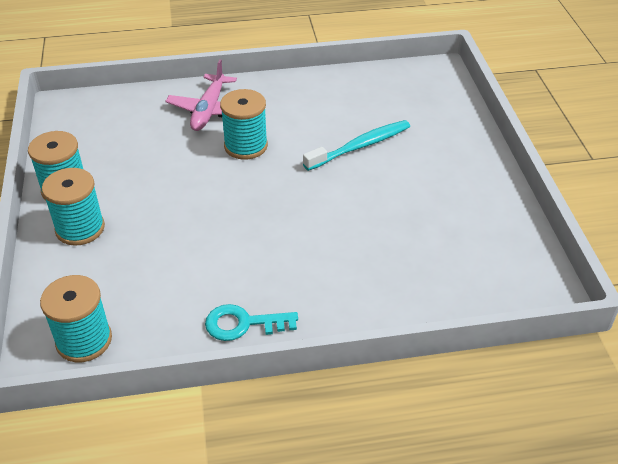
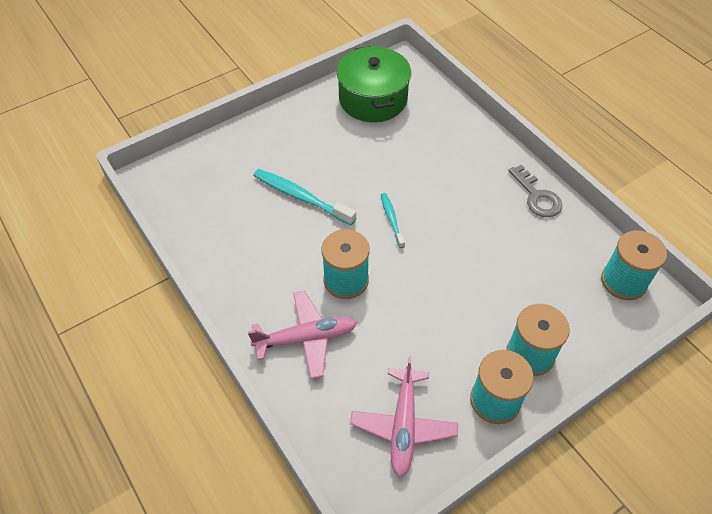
camera: 115 degrees left, 10 degrees up
turquoise key [205,304,298,341] -> grey key [508,165,562,217]
none -> green pot [337,46,411,122]
none -> pink plane [350,356,458,477]
none -> turquoise toothbrush [381,193,405,248]

